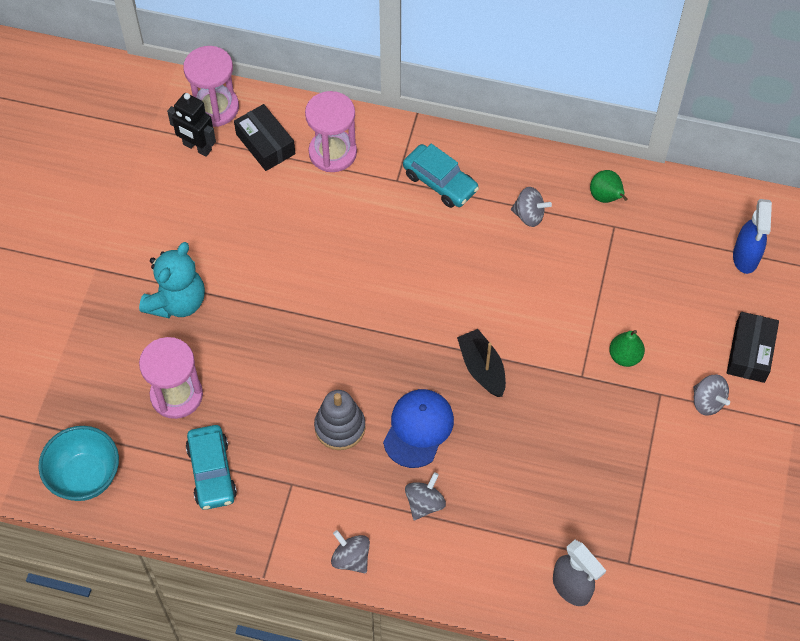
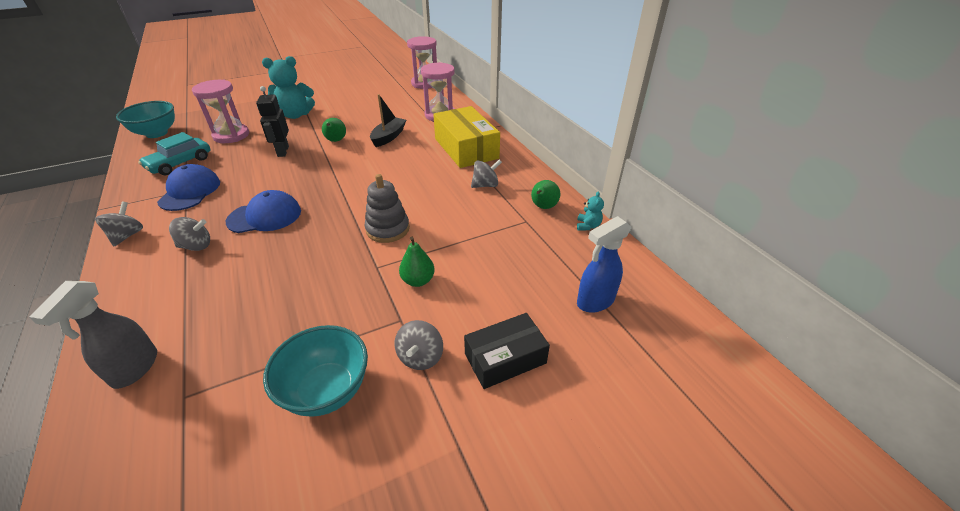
camera: 50 degrees right, 20 degrees down
black robot [167,93,216,157] -> black robot moved to [256,86,289,157]
black box [234,104,295,171] -> none
grey stacking toy [314,390,366,450] -> grey stacking toy moved to [365,174,410,243]
turquoise car [403,144,479,208] -> yellow box [433,106,500,168]
black boat [457,329,506,397] -> black boat moved to [370,94,406,147]
grey spinning top [511,187,552,227] -> grey spinning top turned 90 degrees counterclockwise [471,159,502,188]
none -> blue cap [157,164,220,211]
none -> turquoise bowl [263,325,368,417]
none -> green pear [322,118,346,142]
none -> turquoise teddy bear [577,191,604,231]

